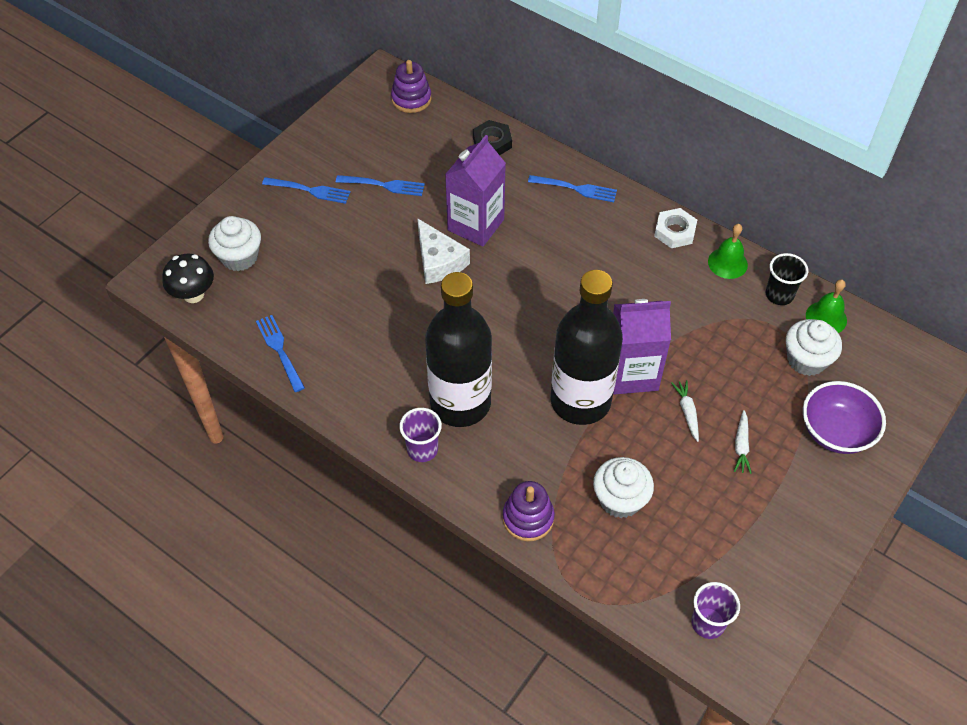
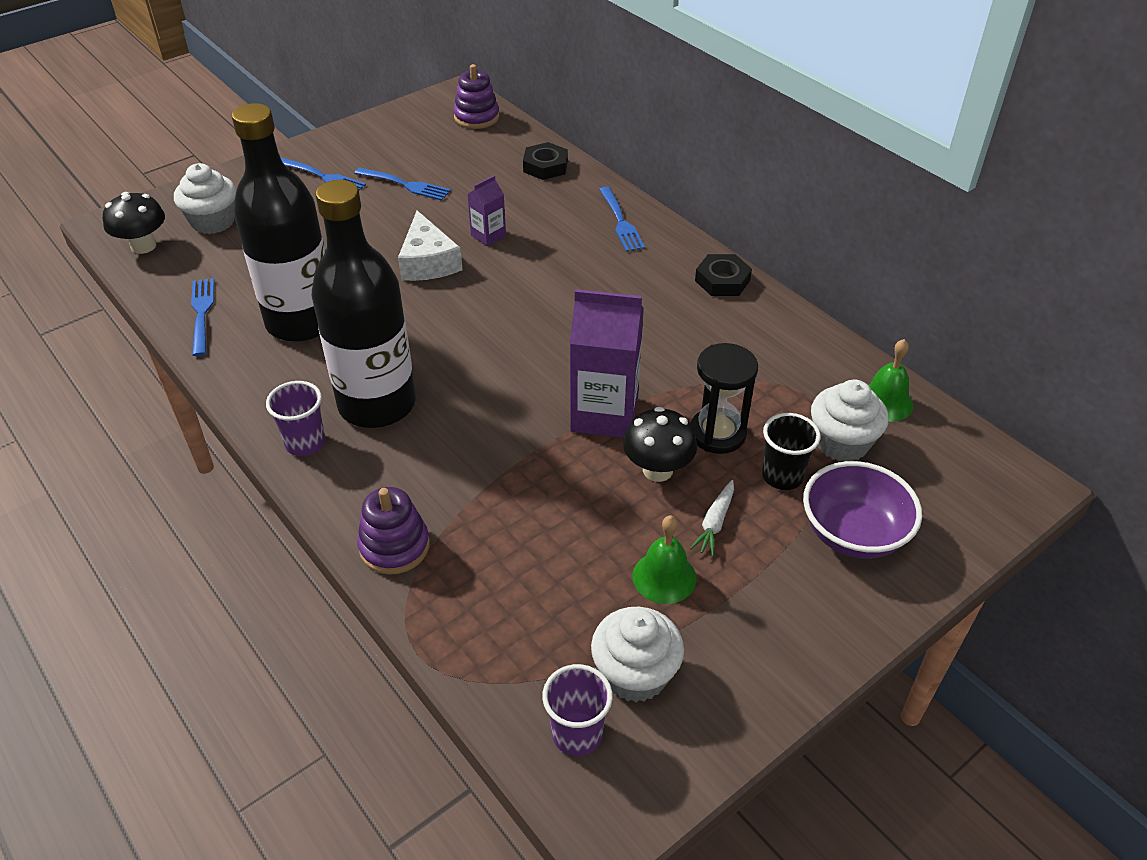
camera: 15 degrees right, 10 degrees down
purple carton [445,135,506,247] -> purple carton [467,175,506,246], size x0.50
blue fork [528,175,617,202] -> blue fork turned 45 degrees clockwise [599,186,645,252]
black bottle [551,270,623,425] -> black bottle moved to [232,103,326,342]
white cupcake [593,457,654,518] -> white cupcake moved to [591,607,684,702]
white nut [654,208,697,248] -> black nut [695,254,752,296]
white carrot [671,380,699,442] -> black mushroom [623,407,697,482]
green bell [708,224,748,279] -> green bell moved to [632,515,697,604]
black cup [766,253,808,305] -> black cup moved to [762,413,821,490]
none -> black hourglass [691,343,758,454]

